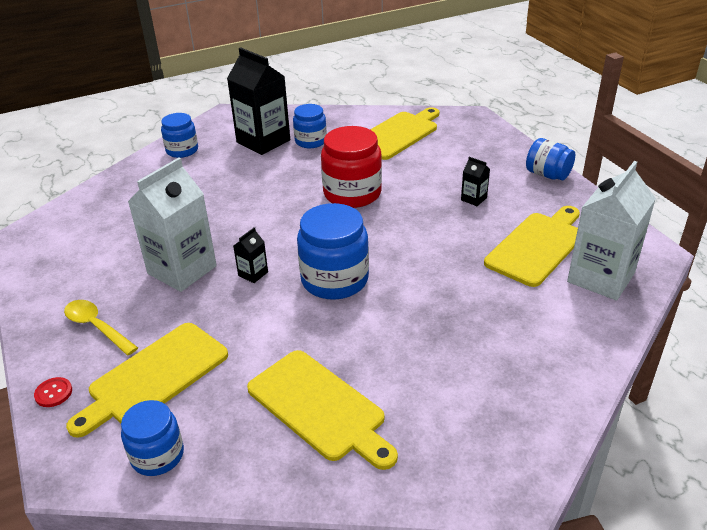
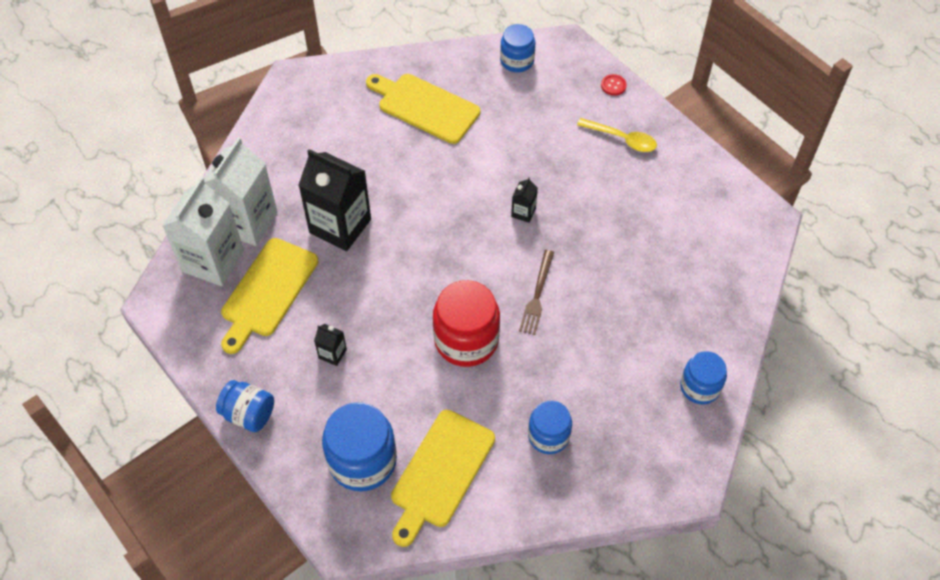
camera: 165 degrees right, 20 degrees up
yellow cutting board [66,323,228,438] -> none
white carton [128,158,217,292] -> white carton moved to [203,137,277,246]
black carton [227,47,290,155] -> black carton moved to [298,149,371,251]
blue jar [297,203,369,300] -> blue jar moved to [322,402,397,491]
none -> brown fork [519,250,554,335]

